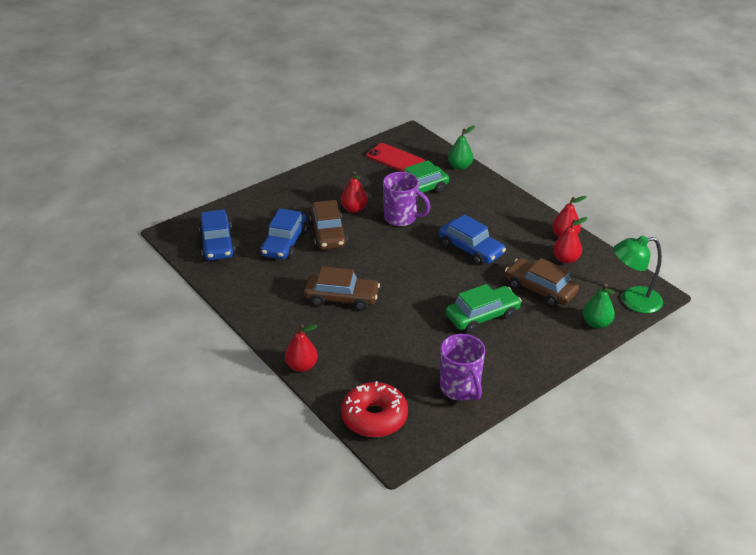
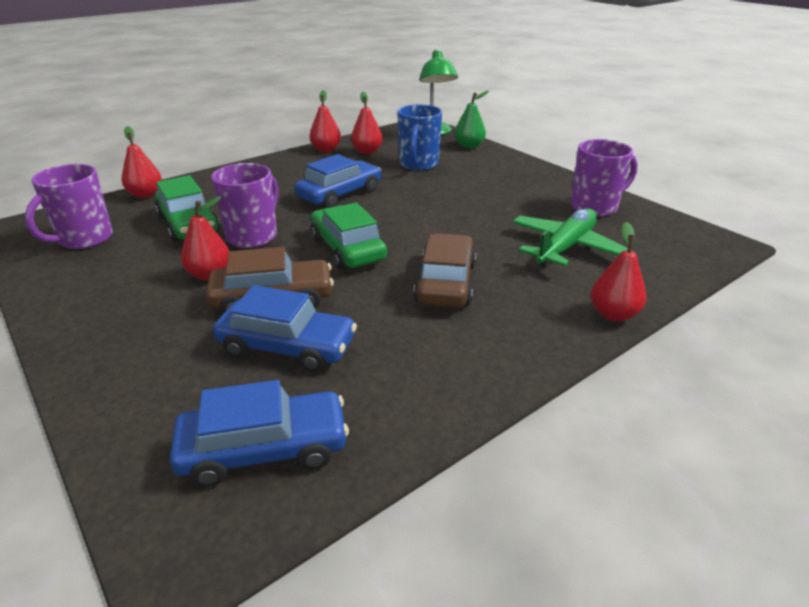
camera: 90 degrees left, 5 degrees down
red donut [341,381,408,437] -> none
red phone [366,143,426,172] -> purple mug [25,164,113,249]
green car [446,284,522,333] -> green car moved to [311,203,387,270]
green pear [448,126,475,170] -> red pear [122,126,162,198]
brown car [505,258,579,307] -> blue mug [397,104,442,171]
none -> green plane [512,208,628,268]

